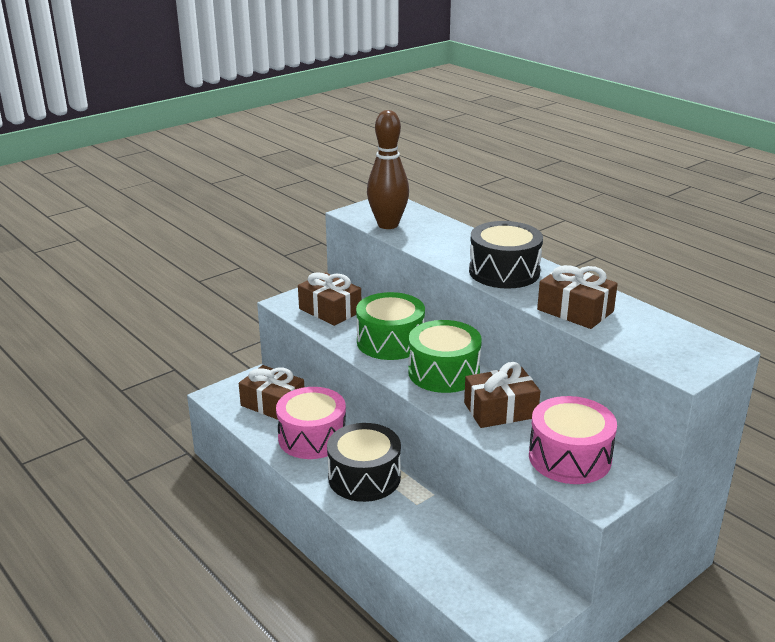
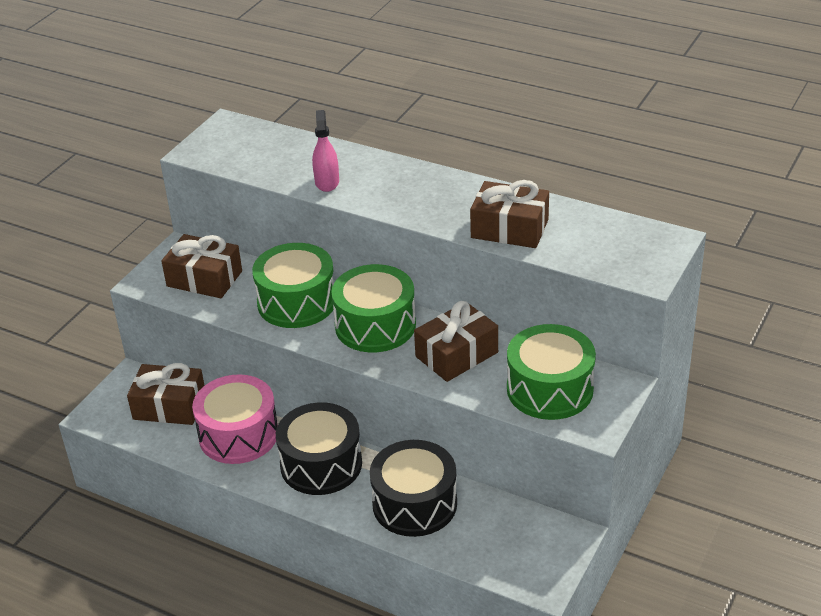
camera: 20 degrees left, 10 degrees up
brown bowling pin [367,110,409,229] -> none
black drum [469,221,543,289] -> black drum moved to [370,440,457,537]
pink drum [529,396,617,484] -> green drum [507,324,596,420]
none -> pink spray bottle [312,110,339,192]

